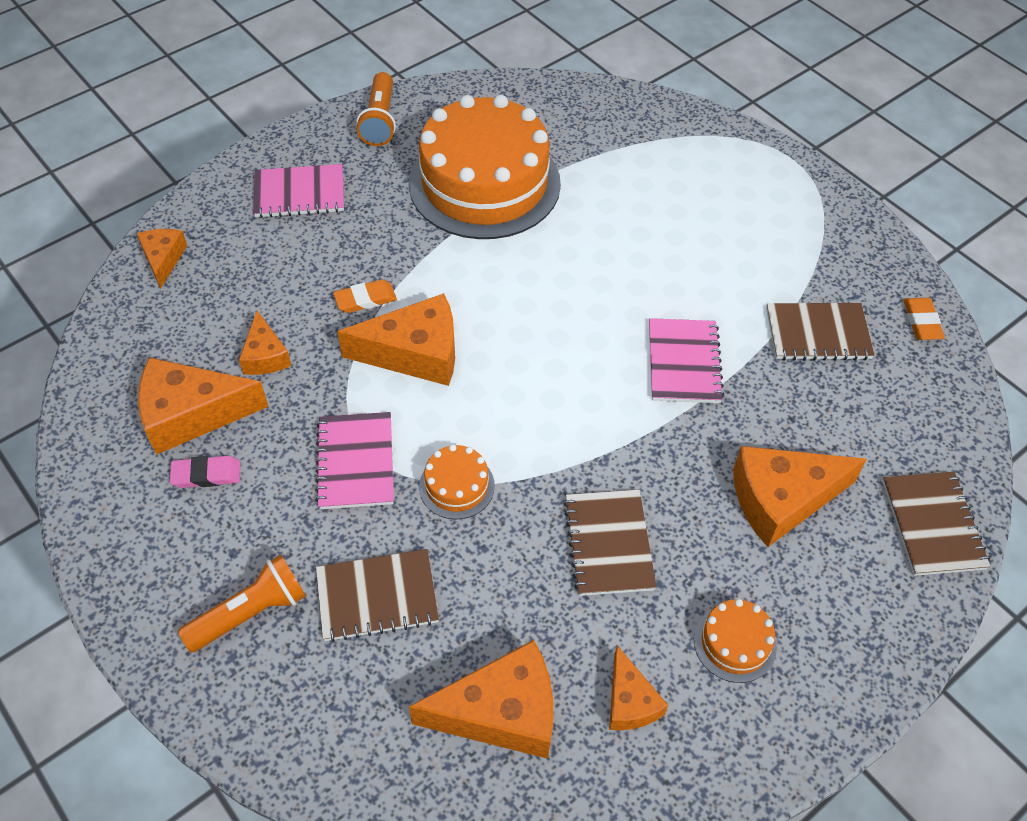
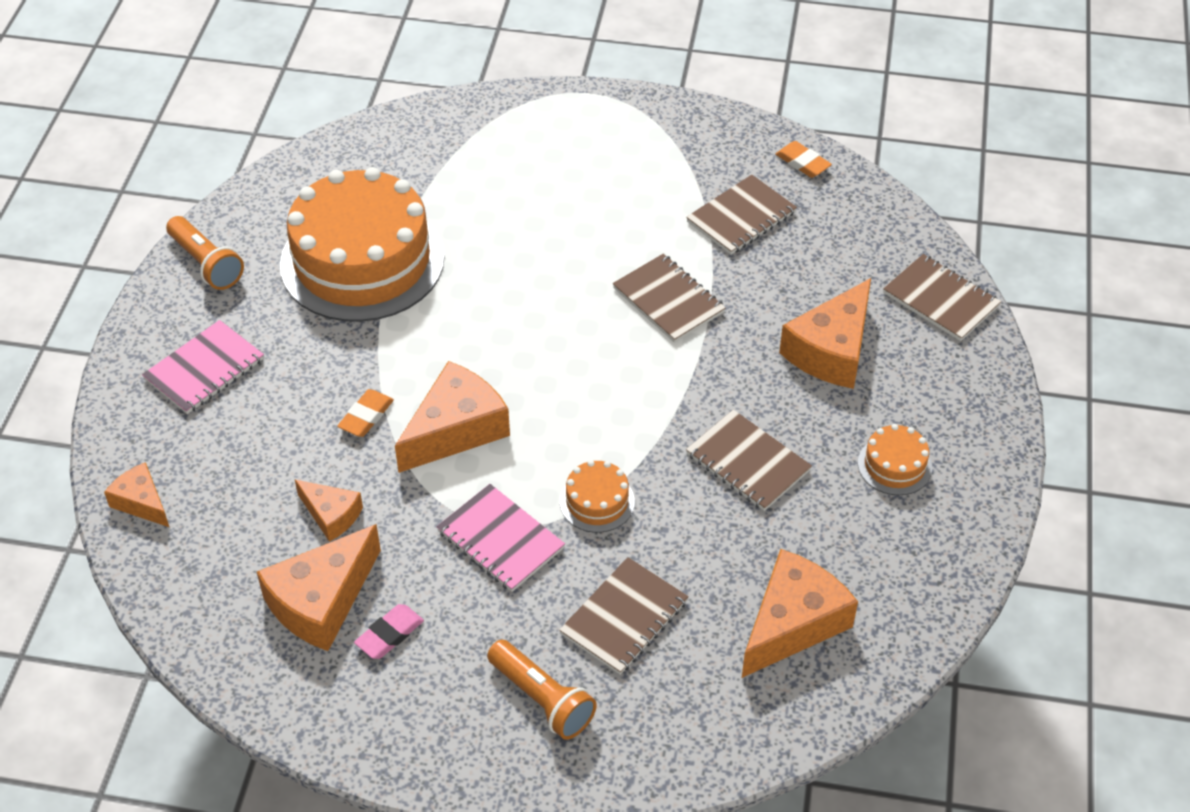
camera: 40 degrees left, 5 degrees down
orange flashlight [178,554,306,652] -> orange flashlight turned 120 degrees clockwise [487,640,597,740]
orange cheese [609,645,668,730] -> none
pink notebook [649,318,724,403] -> brown notebook [613,254,726,343]

